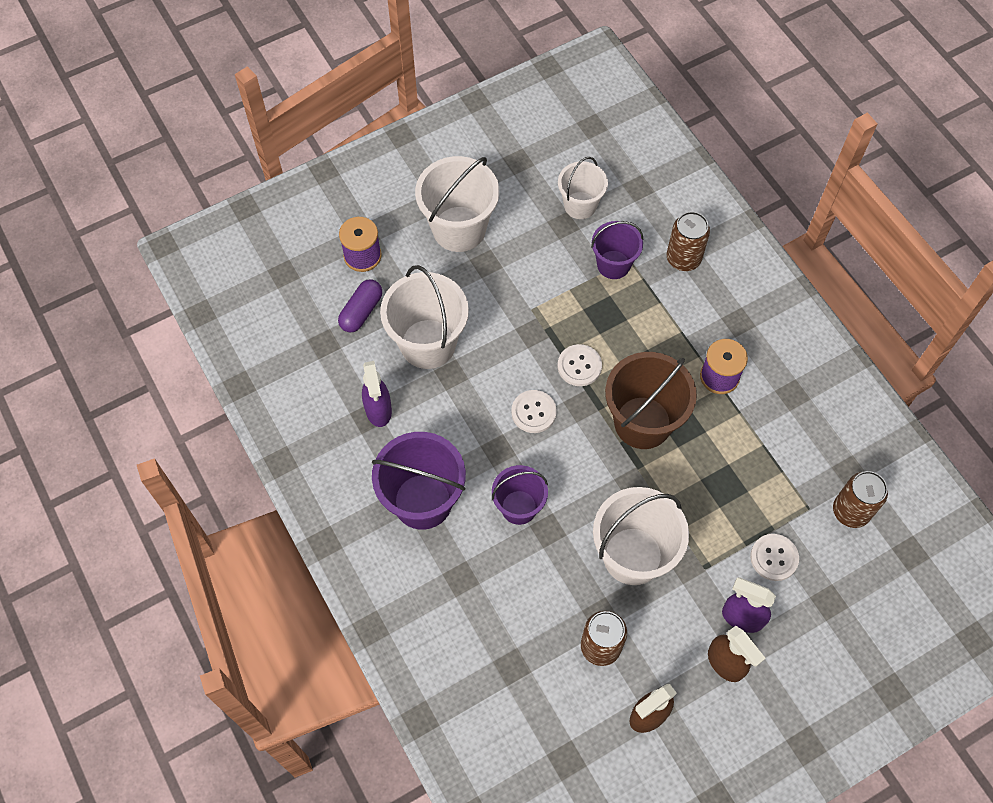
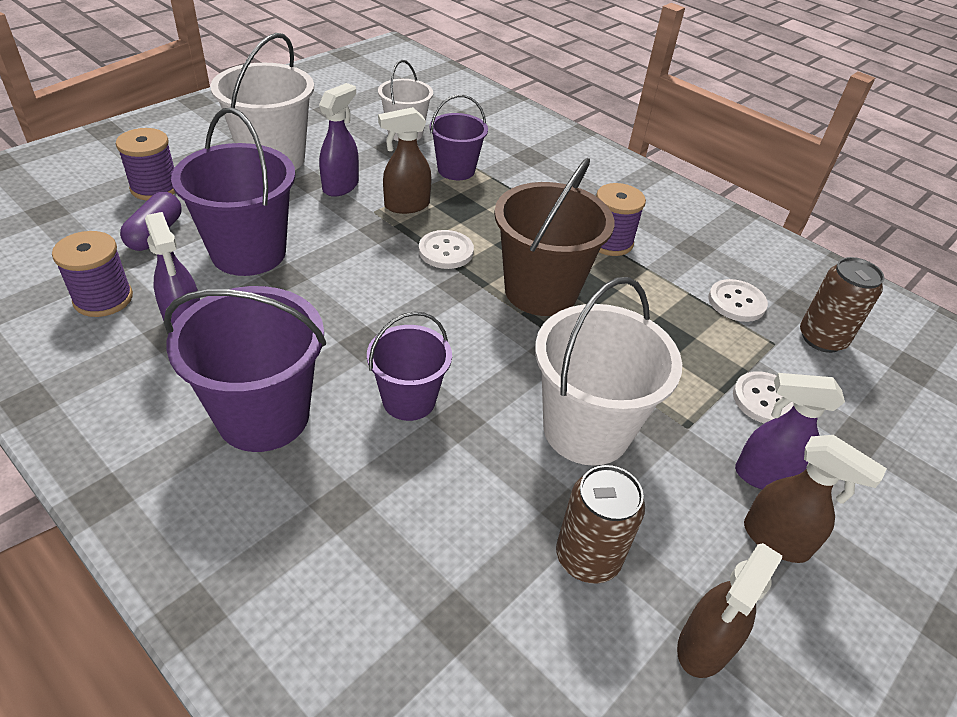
camera: 20 degrees left, 20 degrees down
white bucket [380,265,469,369] -> purple bucket [171,108,296,276]
white button [511,390,557,433] -> white button moved to [708,279,768,322]
brown can [667,212,710,271] -> none
none -> purple spool [52,231,133,317]
none -> purple spray bottle [319,83,359,197]
none -> brown spray bottle [378,107,432,214]

